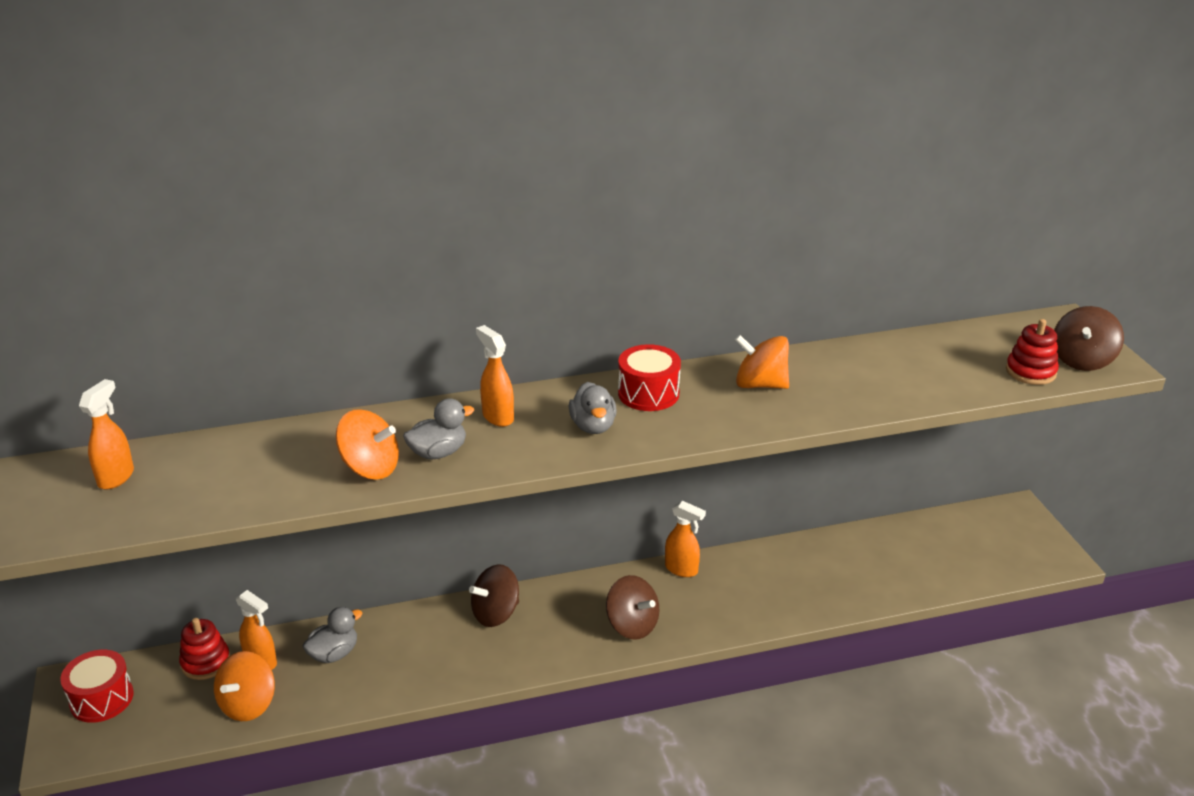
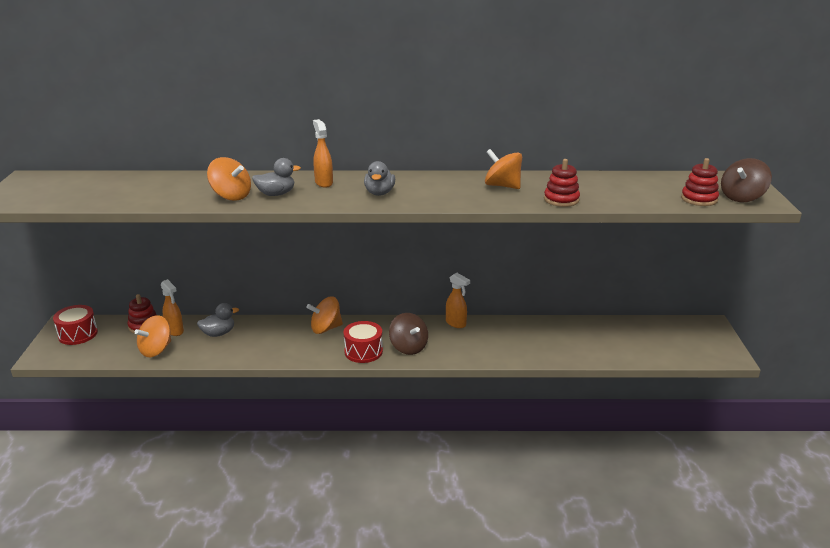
camera: 15 degrees right, 5 degrees down
orange spray bottle [79,379,134,490] -> none
brown spinning top [469,564,519,627] -> orange spinning top [306,297,343,334]
red drum [618,344,681,411] -> red drum moved to [344,321,383,363]
none -> red stacking toy [544,159,580,207]

